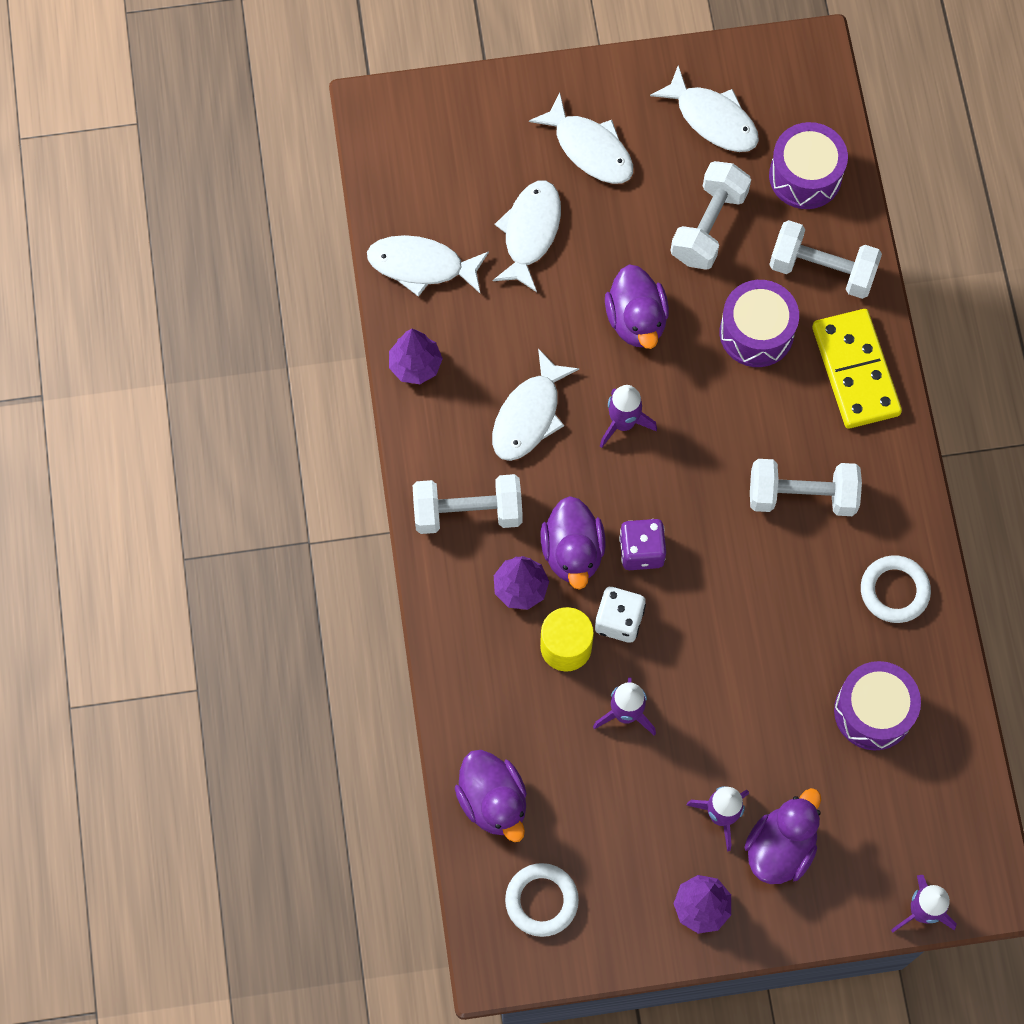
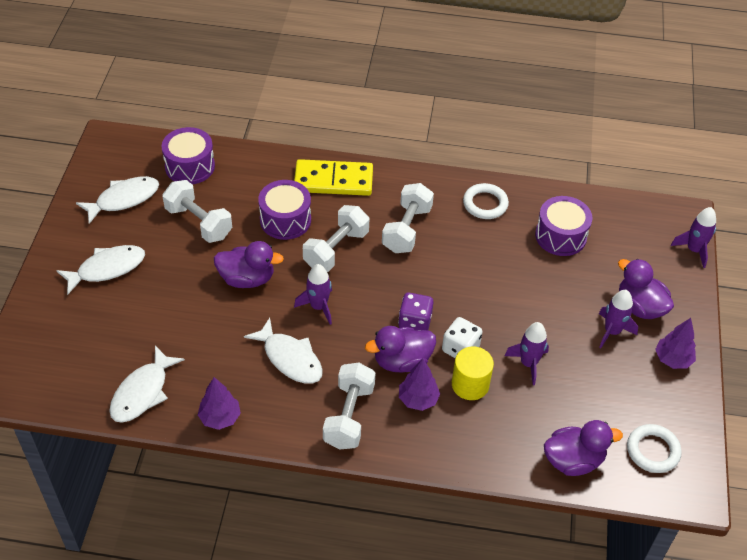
camera: 75 degrees left, 20 degrees down
white fish [493,180,561,292] -> none
purple duck [541,496,606,590] -> purple duck turned 150 degrees clockwise [365,326,436,372]
white dumbbell [769,220,882,299] -> white dumbbell moved to [303,205,369,272]

